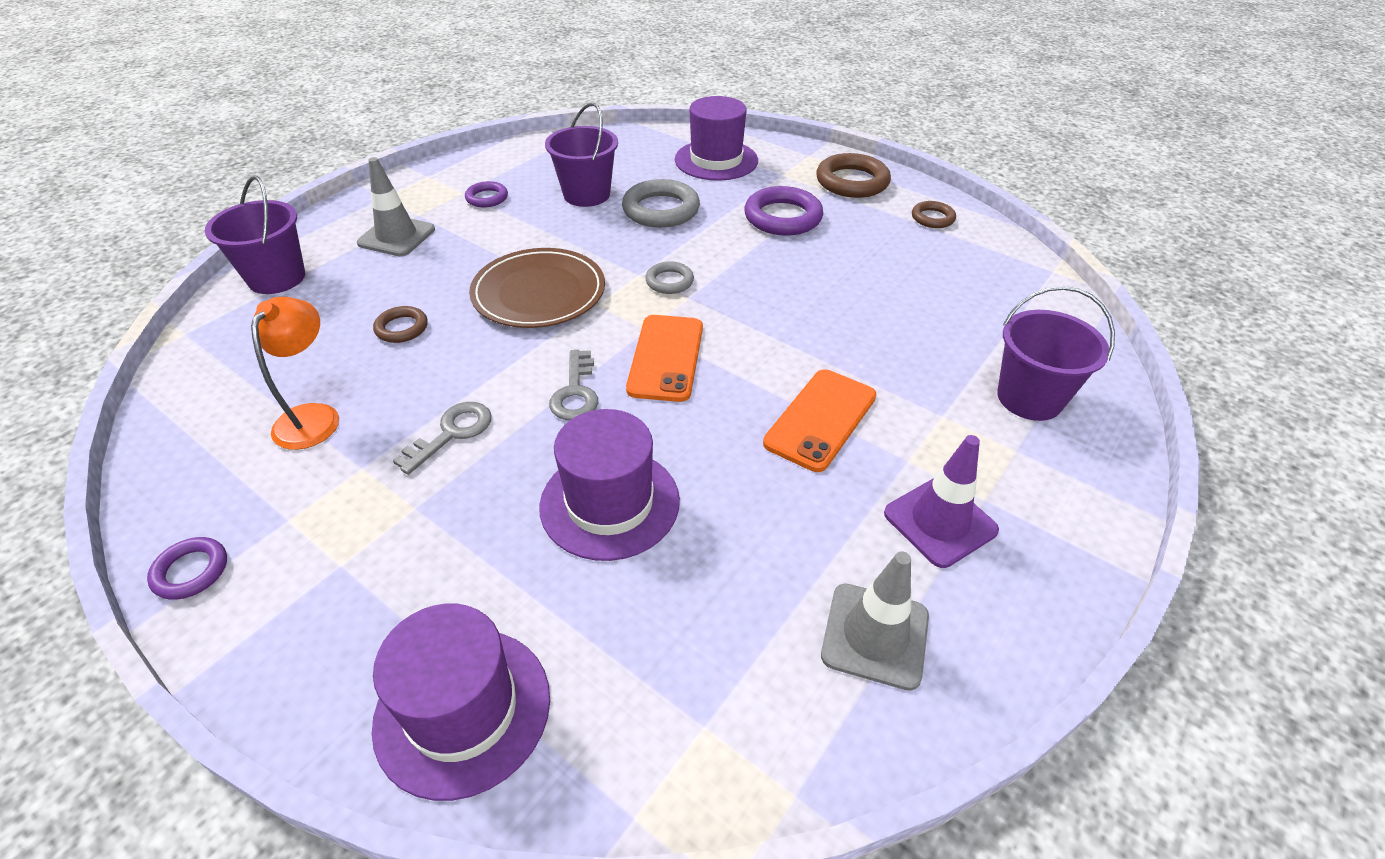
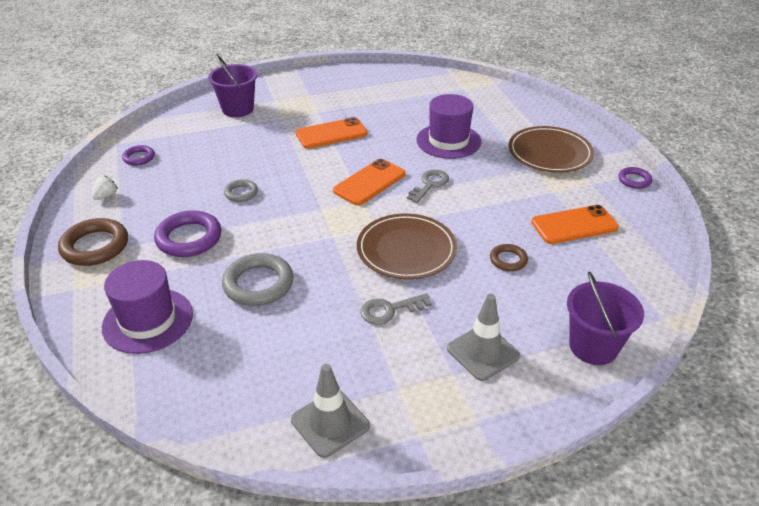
camera: 145 degrees left, 5 degrees down
orange lamp [251,297,339,450] -> orange phone [531,205,619,244]
purple hat [372,603,550,801] -> none
grey key [393,402,492,475] -> grey key moved to [360,293,432,325]
purple ring [465,181,508,207] -> purple ring moved to [122,145,155,166]
purple bucket [545,103,618,207] -> none
grey ring [645,261,694,294] -> grey ring moved to [224,179,258,202]
grey traffic cone [821,551,929,691] -> grey traffic cone moved to [291,364,370,458]
purple traffic cone [884,435,999,568] -> none
brown ring [912,201,956,228] -> white strawberry [92,176,118,200]
none -> brown plate [509,126,594,173]

